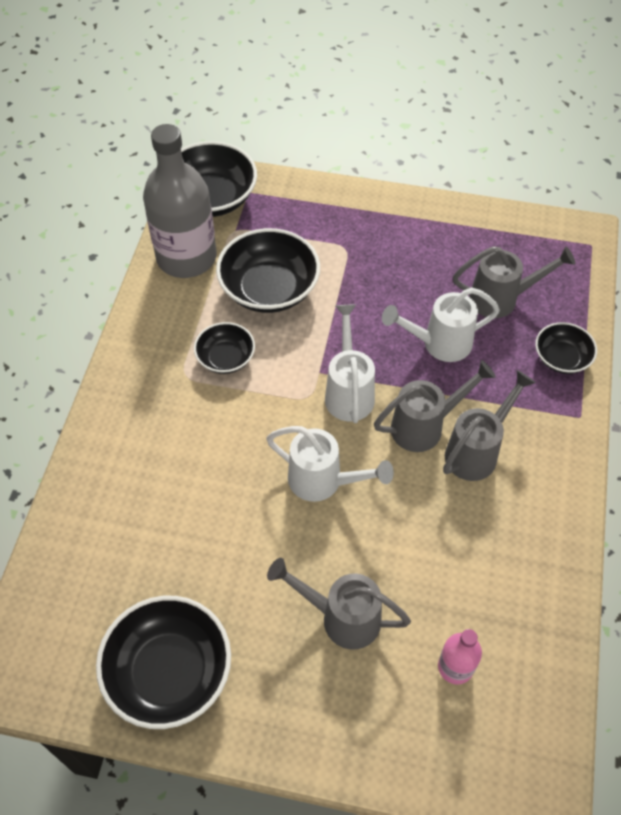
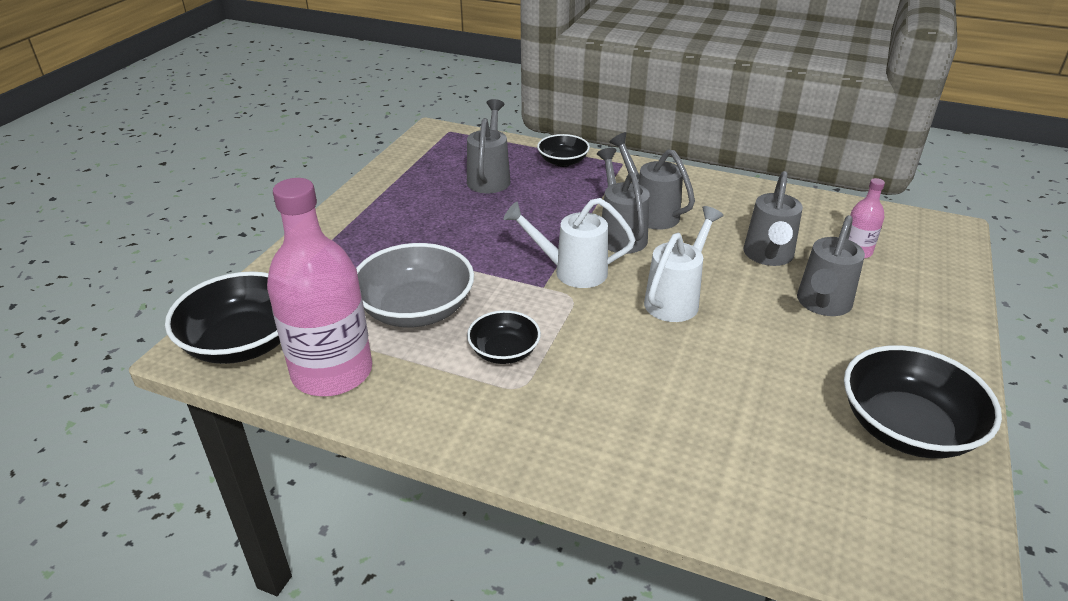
camera: 80 degrees left, 20 degrees down
grey bottle [143,124,217,278] -> pink bottle [267,178,372,396]
black bowl [216,228,320,313] -> grey bowl [356,243,474,327]
white watering can [382,287,500,362] -> none
none -> grey watering can [743,171,803,266]

